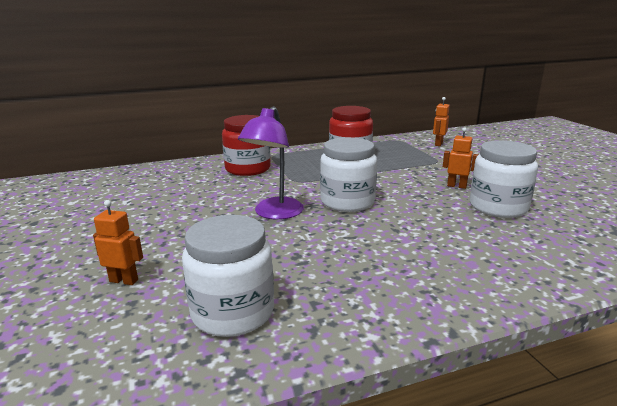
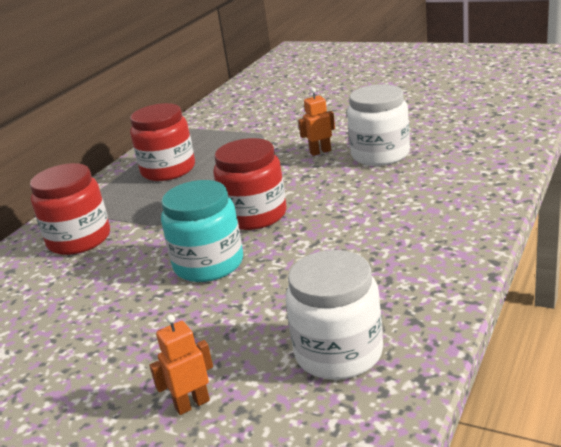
camera: 40 degrees left, 5 degrees up
purple lamp [238,106,304,220] -> turquoise jar [161,180,243,282]
white jar [320,137,377,212] -> red jar [213,138,286,230]
orange robot [433,97,450,146] -> none

